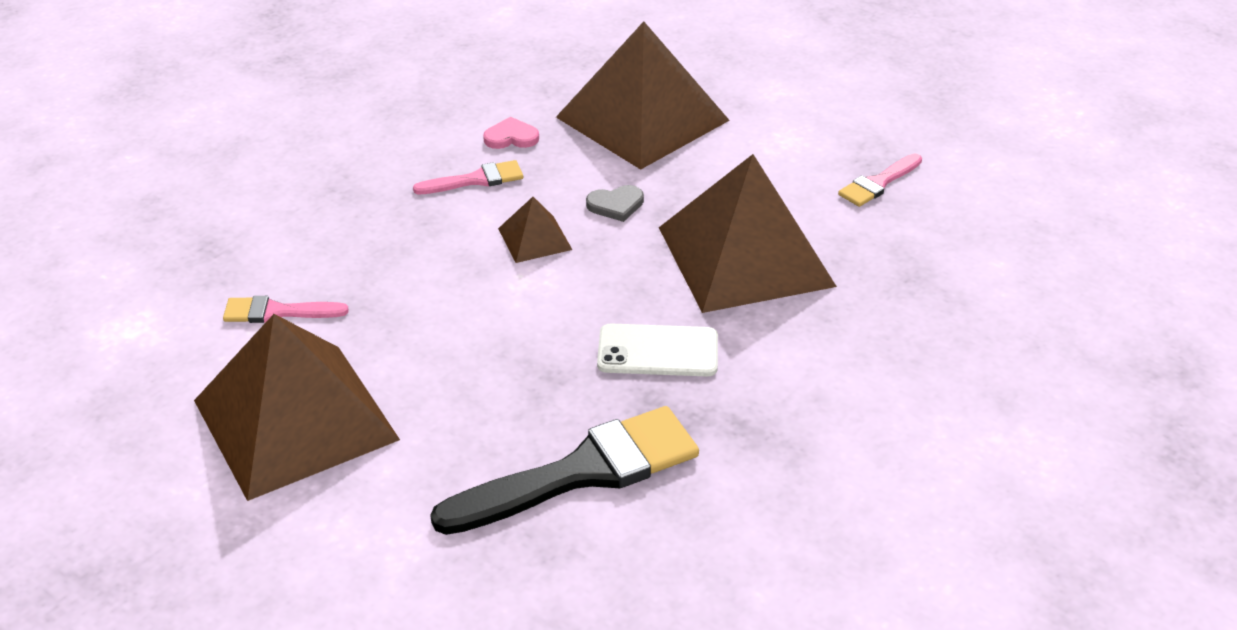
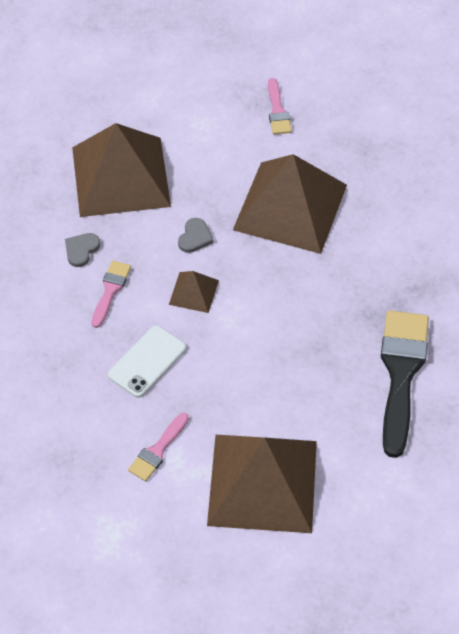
camera: 55 degrees left, 15 degrees up
pink heart [483,117,539,149] -> grey heart [65,233,100,267]
white phone [597,324,718,376] -> white phone moved to [108,325,186,398]

